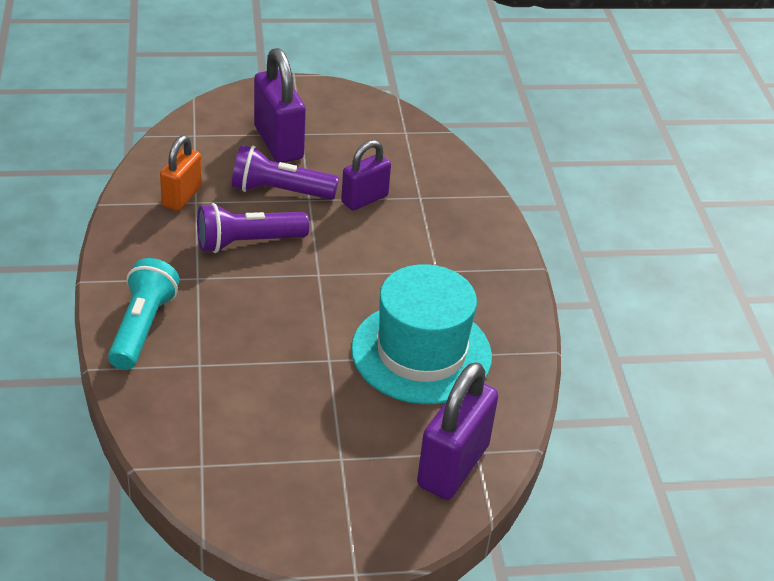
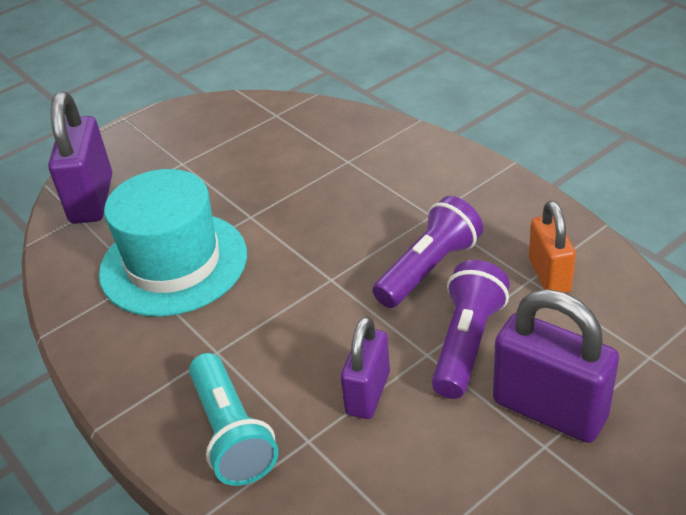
camera: 155 degrees right, 0 degrees up
turquoise flashlight [108,258,180,370] -> turquoise flashlight moved to [189,353,279,486]
purple flashlight [232,145,339,200] -> purple flashlight turned 45 degrees counterclockwise [432,260,510,399]

